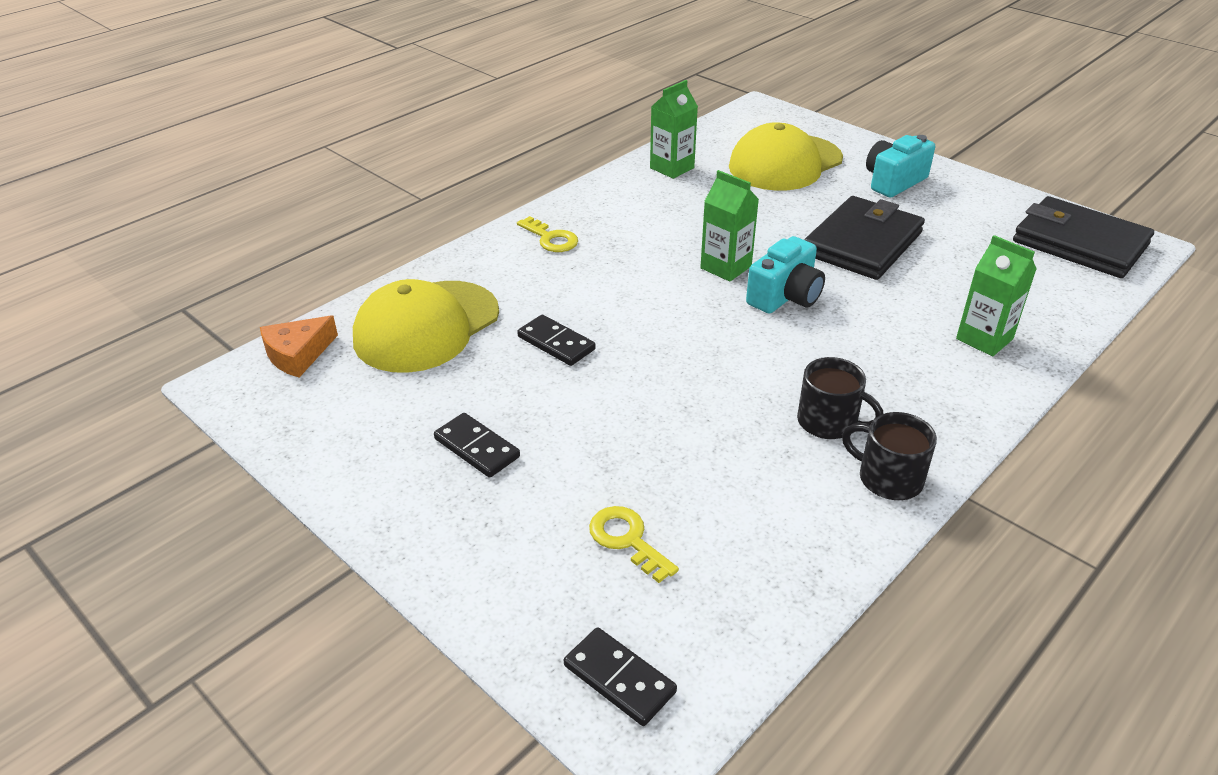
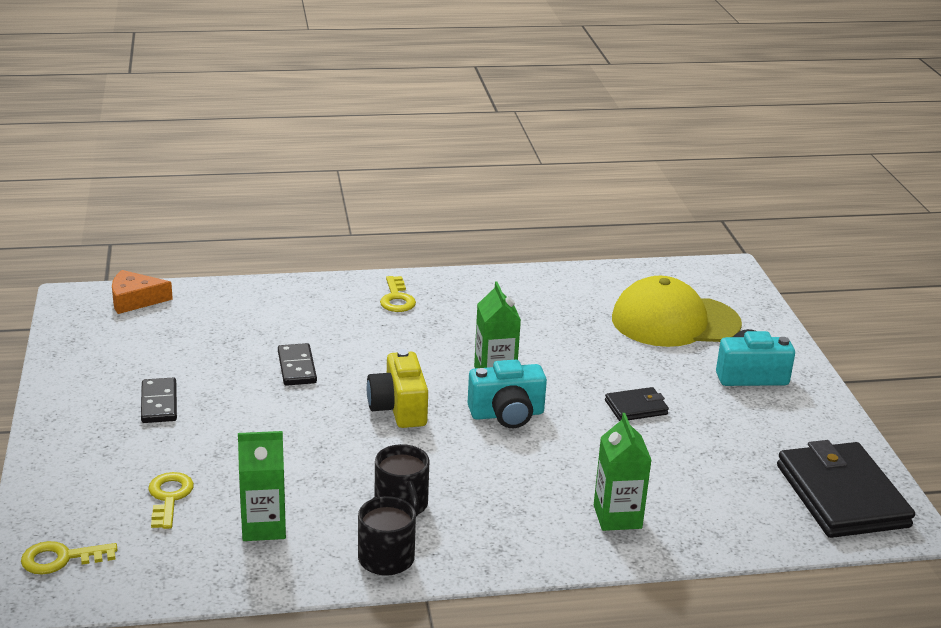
camera: 35 degrees right, 10 degrees down
yellow cap [353,279,499,373] -> none
black domino [564,627,677,726] -> yellow key [21,541,118,575]
green carton [650,80,698,179] -> green carton moved to [238,431,286,541]
black wallet [804,196,925,280] -> black wallet [605,387,669,421], size x0.48
none -> yellow camera [367,349,428,428]

